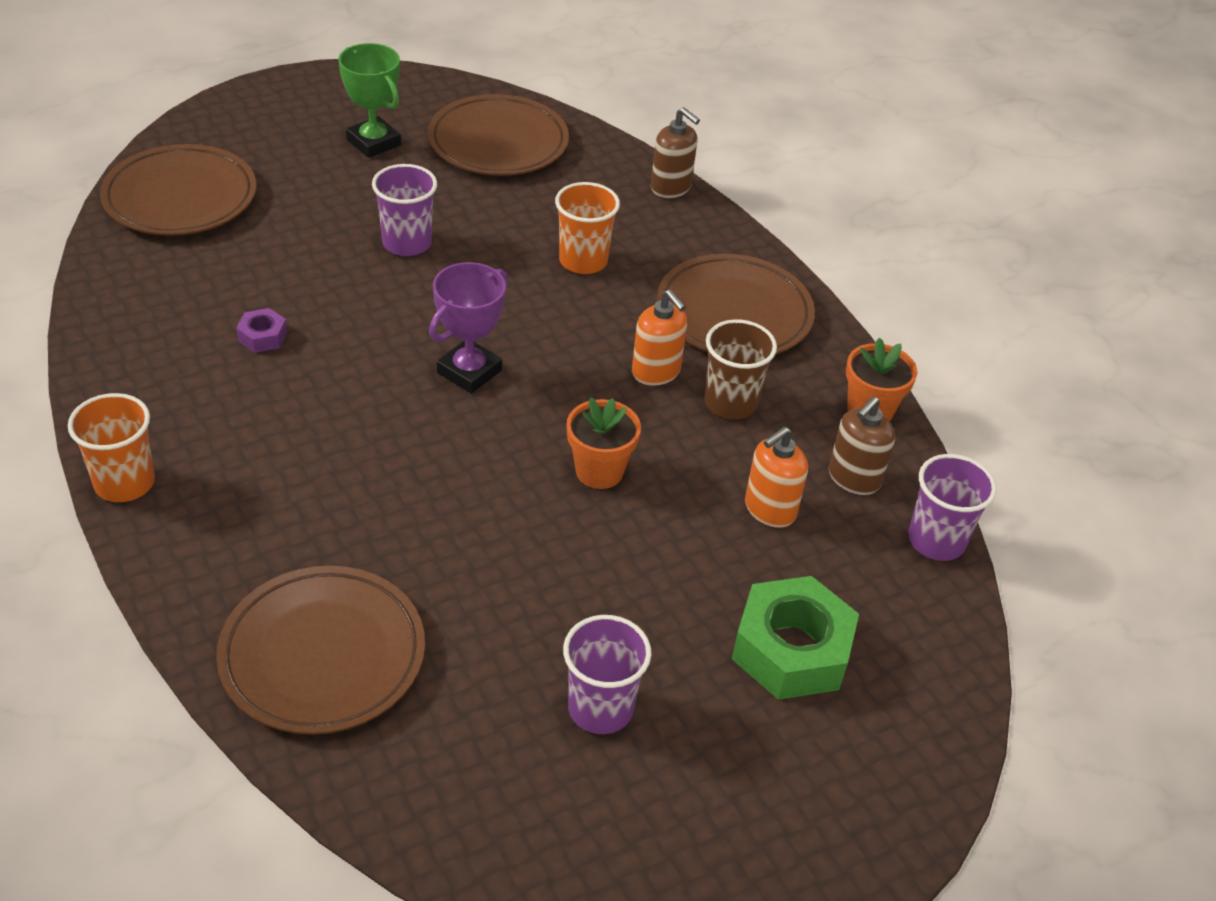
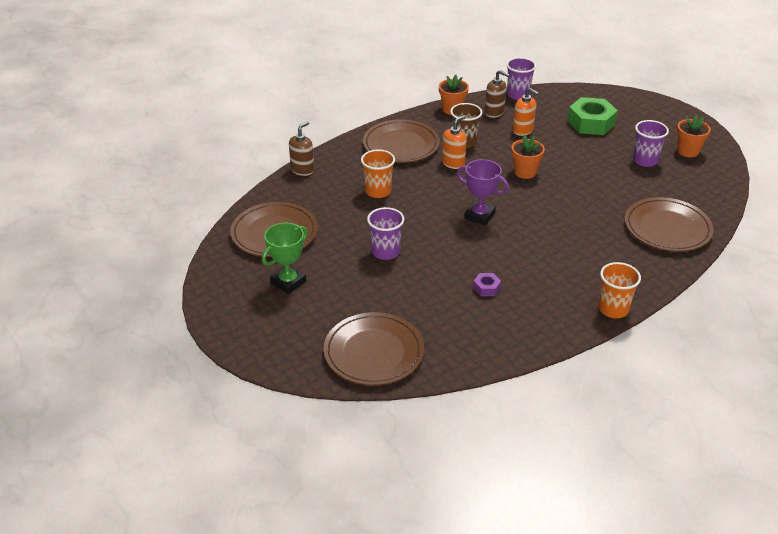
camera: 95 degrees left, 5 degrees down
none -> orange flower pot [677,115,711,157]

